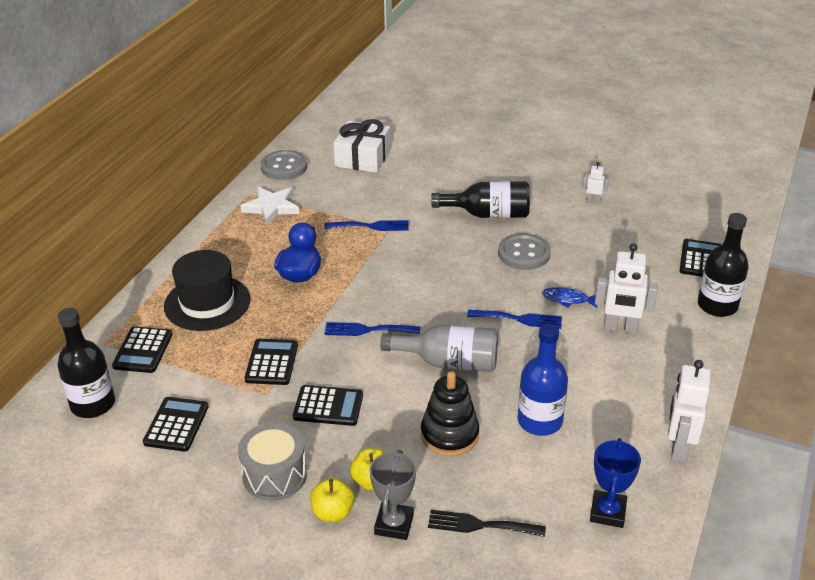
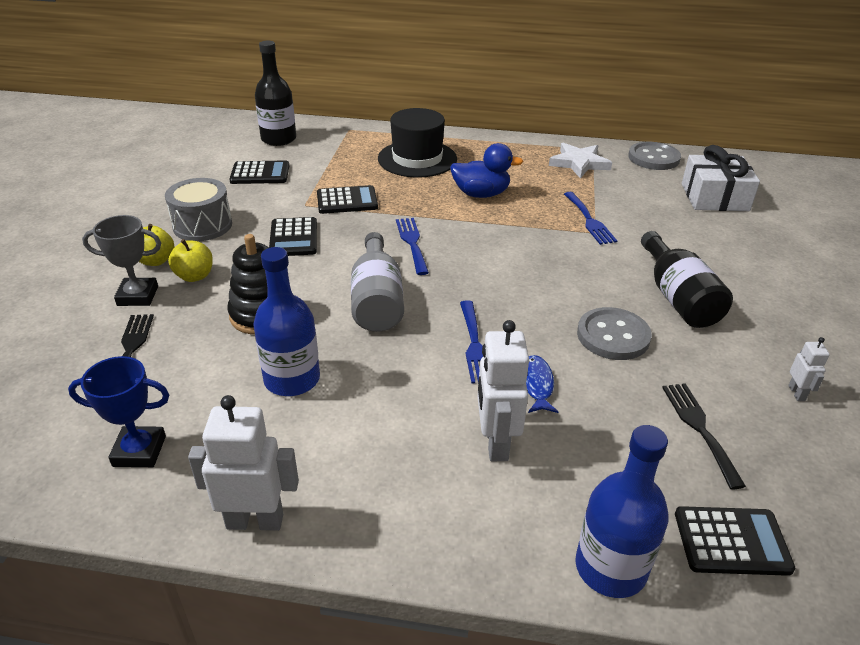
camera: 75 degrees right, 0 degrees up
black calculator [112,326,172,373] -> none
black bottle [698,213,749,317] -> blue bottle [575,425,669,598]
none -> black fork [662,383,746,489]

